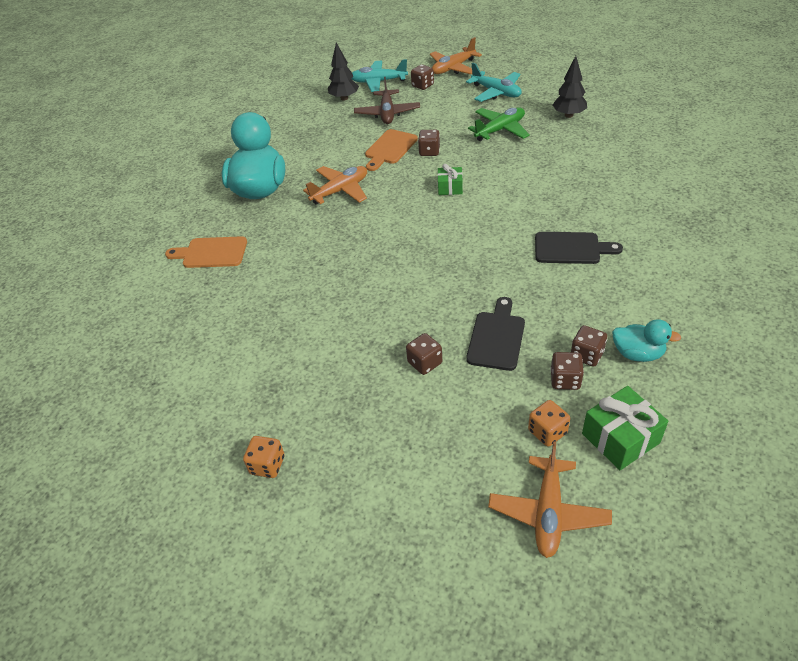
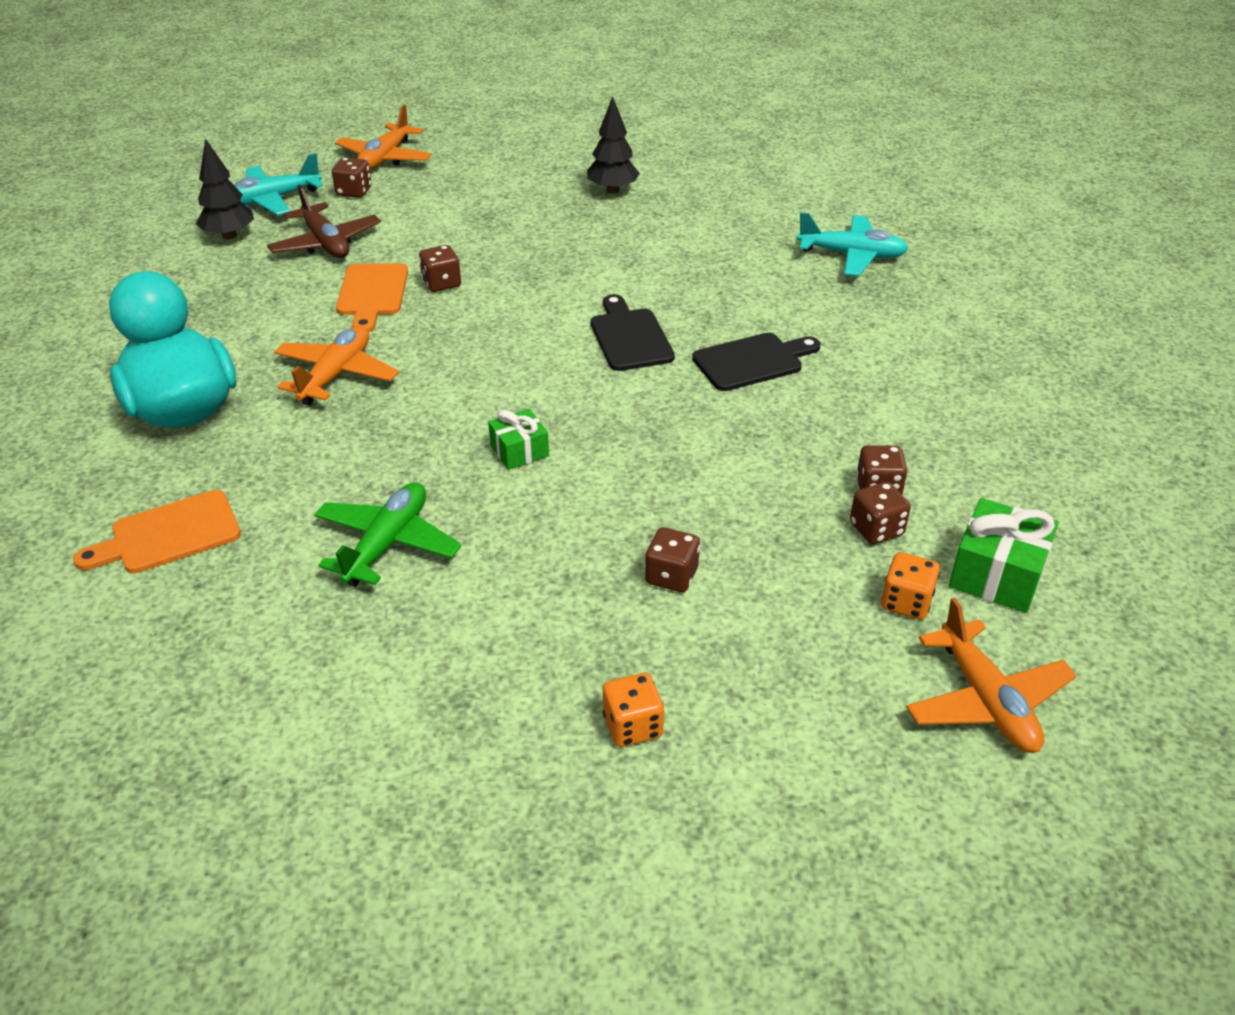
camera: 35 degrees left, 5 degrees down
orange dice [243,436,285,478] -> orange dice moved to [603,673,664,747]
green gift [437,164,463,195] -> green gift moved to [488,409,549,470]
turquoise plane [466,62,522,102] -> turquoise plane moved to [797,212,909,276]
black cutting board [466,297,525,371] -> black cutting board moved to [591,294,675,371]
green plane [468,107,530,141] -> green plane moved to [314,482,462,587]
turquoise duck [612,319,681,362] -> none

